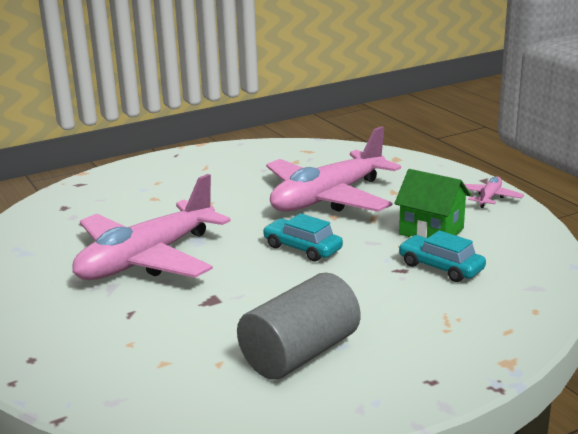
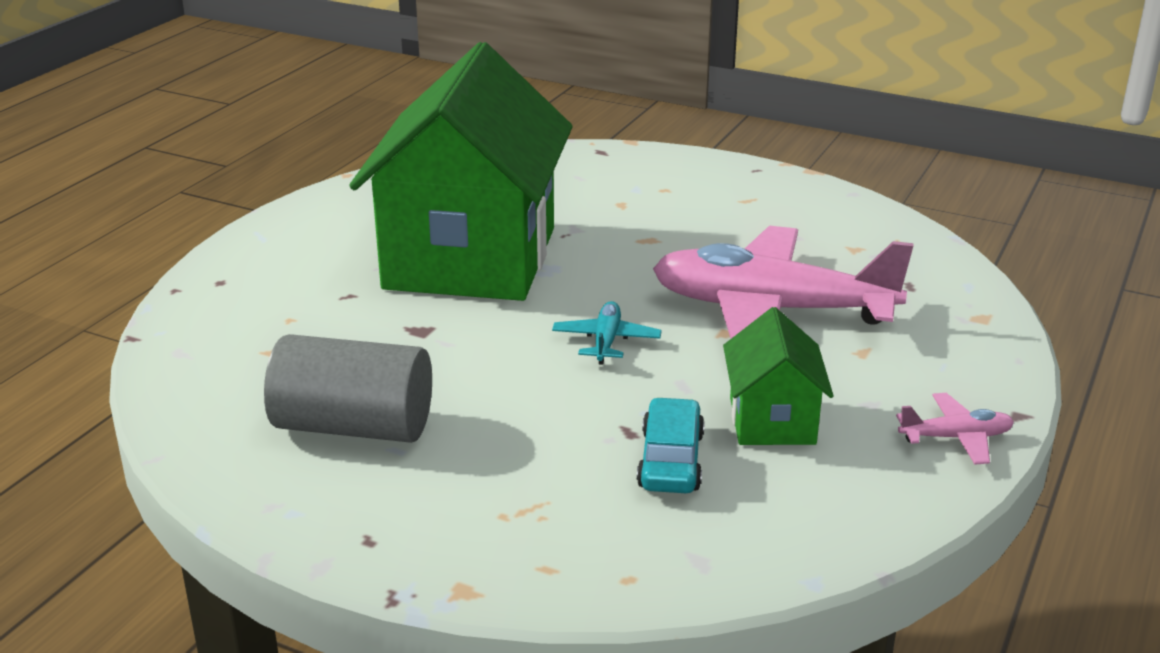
camera: 55 degrees right, 5 degrees up
pink plane [72,174,230,280] -> green house [349,42,573,301]
turquoise car [263,213,343,262] -> turquoise plane [552,301,662,365]

